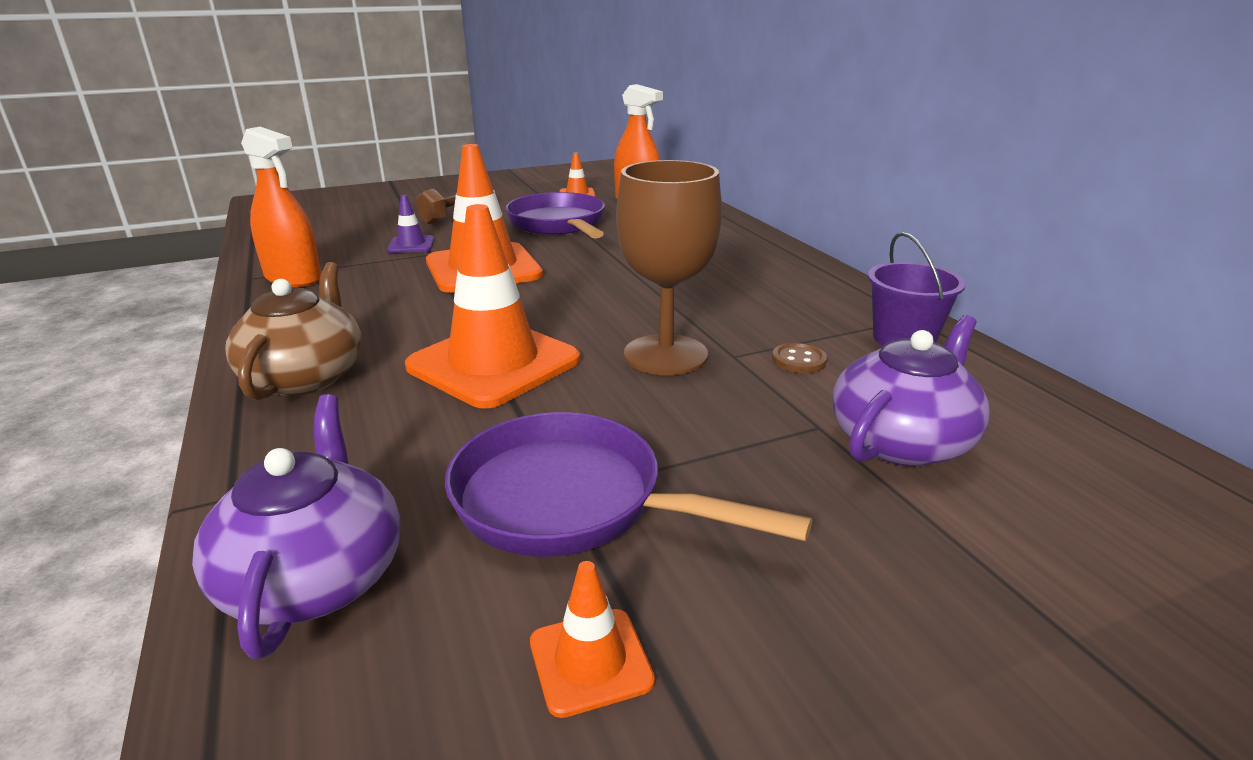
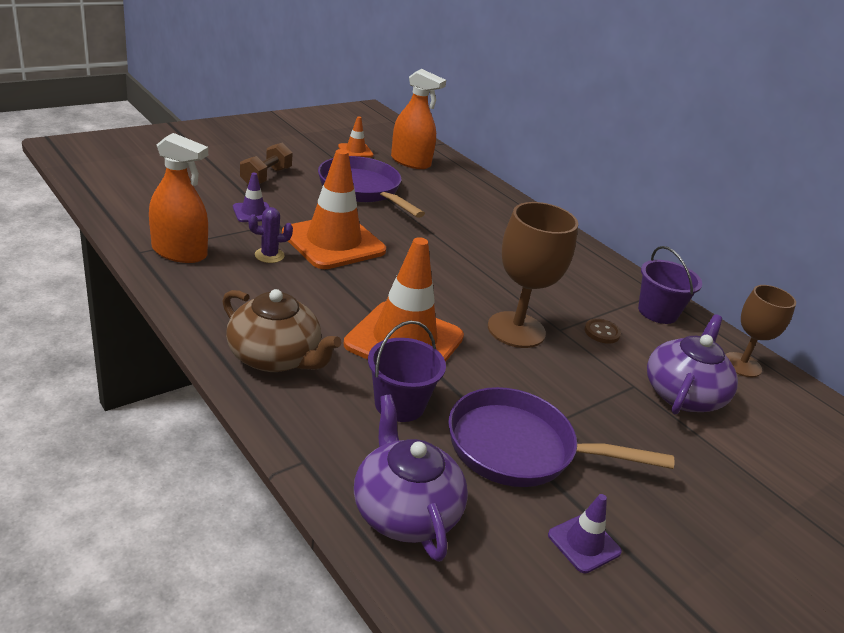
camera: 20 degrees left, 5 degrees up
brown teapot [225,262,362,400] -> brown teapot turned 135 degrees clockwise [222,289,341,372]
orange traffic cone [530,561,655,718] -> purple traffic cone [548,494,622,573]
none -> purple cactus [249,207,293,263]
none -> purple bucket [368,320,446,422]
none -> brown goblet [725,285,796,377]

